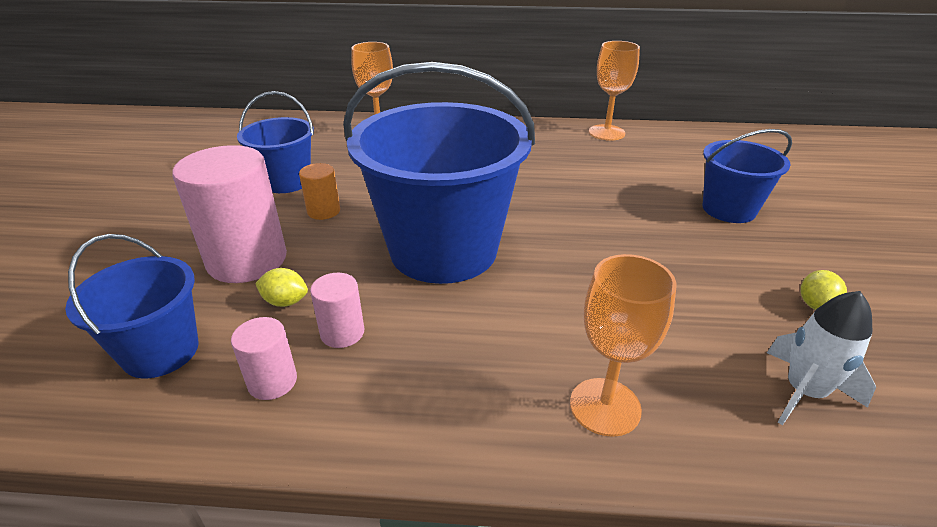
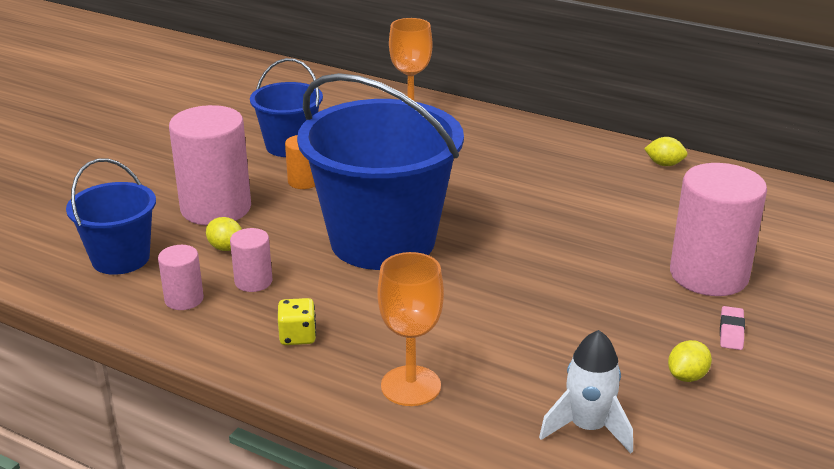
camera: 25 degrees right, 5 degrees down
orange goblet [589,41,640,141] -> yellow lemon [644,137,688,166]
blue bucket [702,129,792,223] -> pink cylinder [670,163,767,296]
none -> yellow dice [278,298,316,345]
none -> pink eraser [720,306,745,350]

